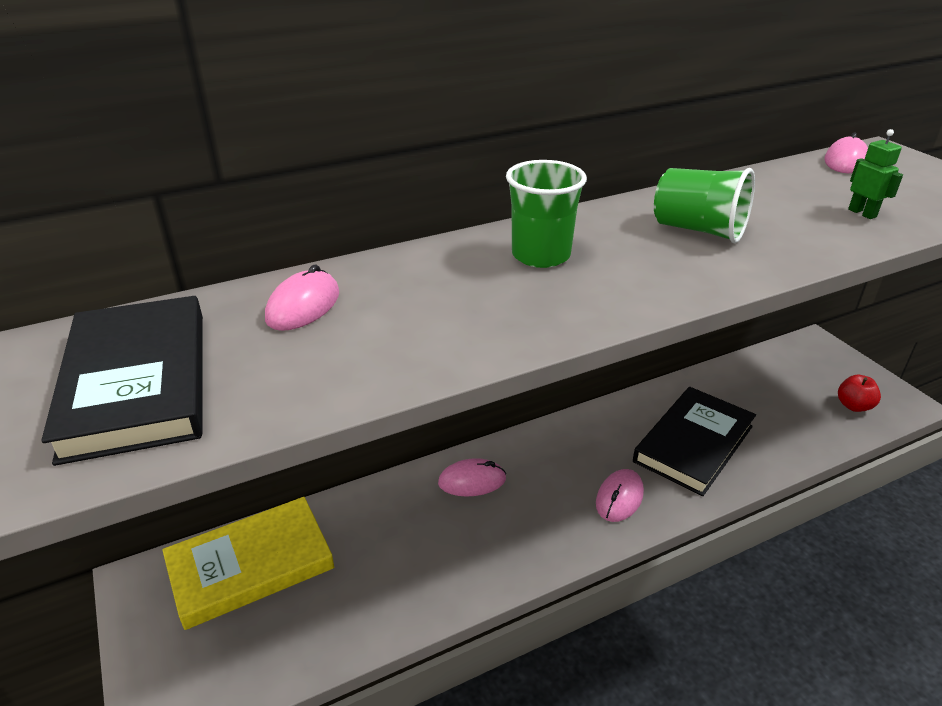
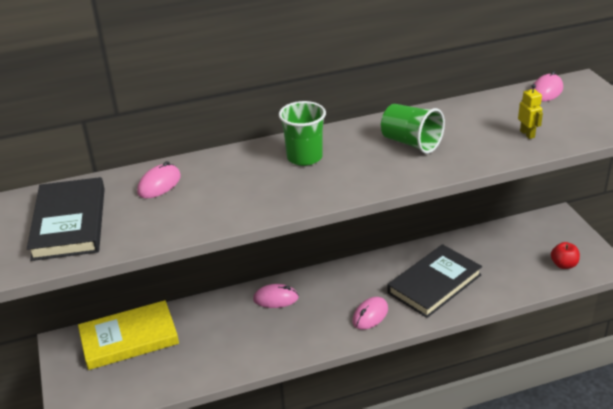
camera: 10 degrees right, 0 degrees up
green robot [848,129,903,219] -> yellow robot [518,84,543,139]

